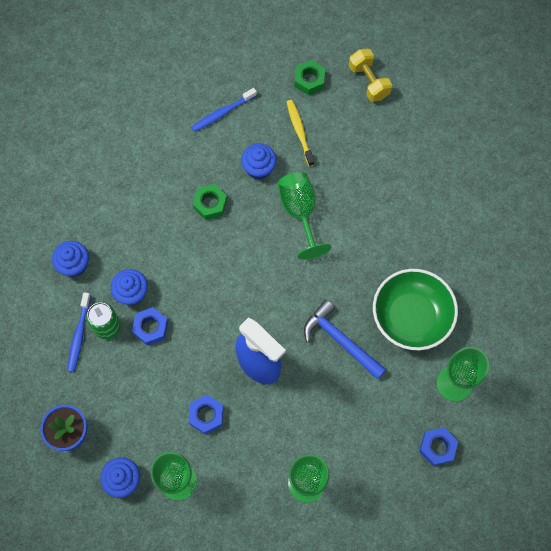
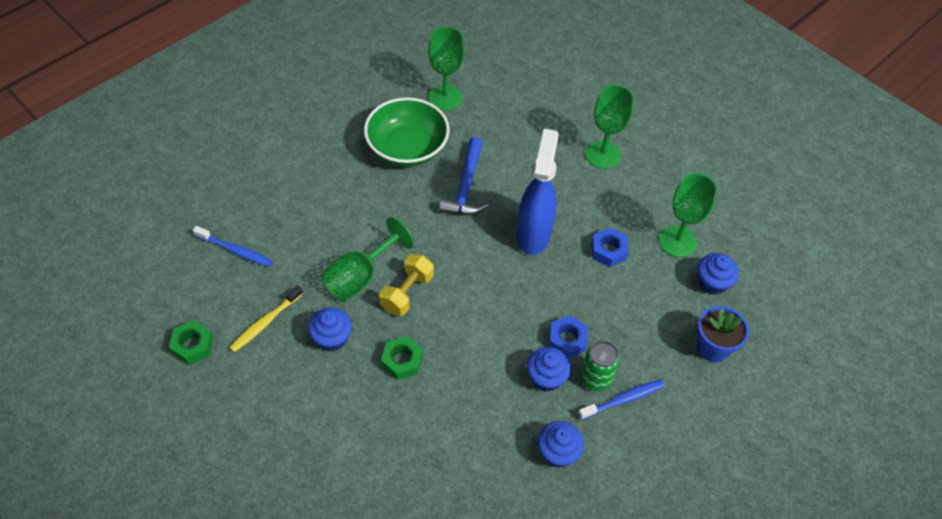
camera: 125 degrees left, 15 degrees down
blue toothbrush [191,88,257,132] -> blue toothbrush moved to [193,226,273,267]
yellow dumbbell [349,49,392,102] -> yellow dumbbell moved to [379,254,434,316]
blue nut [419,427,458,466] -> none

